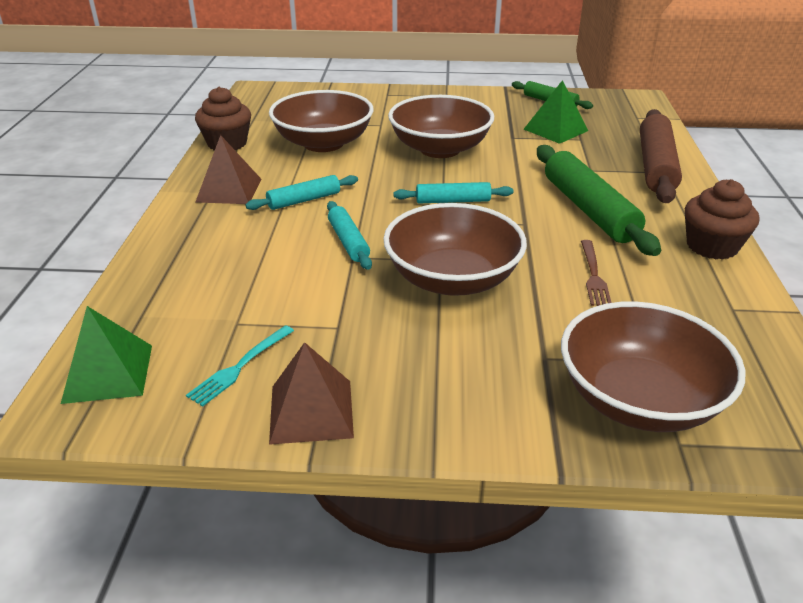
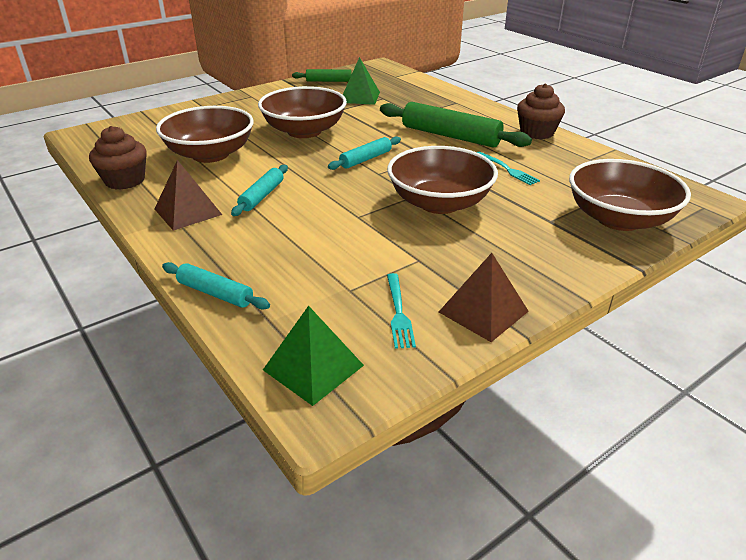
camera: 40 degrees left, 0 degrees up
turquoise rolling pin [327,201,372,270] -> turquoise rolling pin moved to [162,262,270,310]
brown fork [581,240,612,306] -> turquoise fork [477,152,540,185]
brown rolling pin [640,109,682,203] -> none

